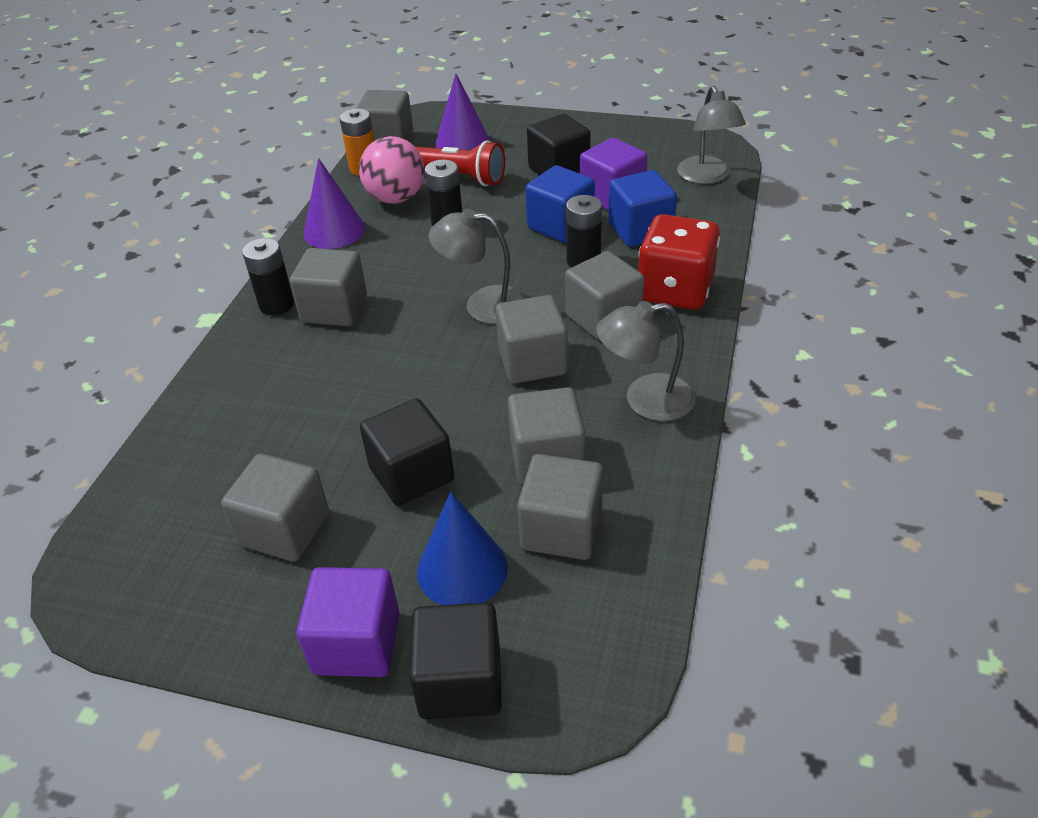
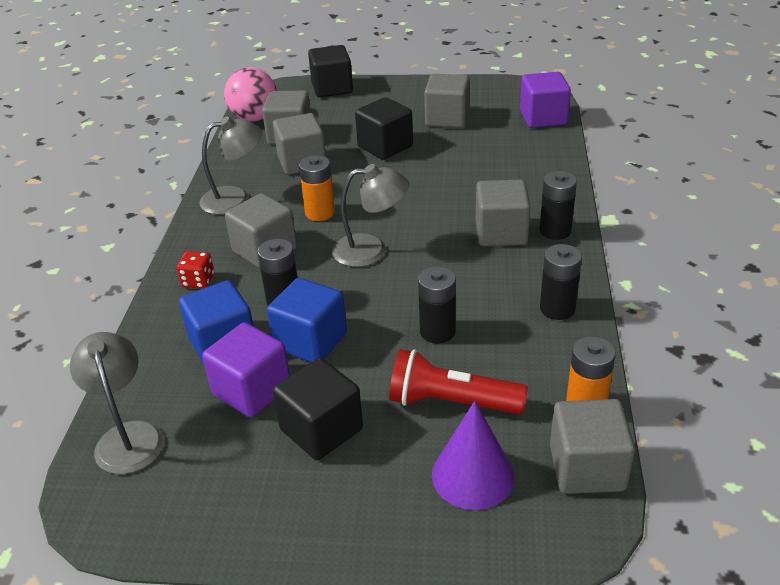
camera: 170 degrees right, 5 degrees down
purple cube [296,567,400,677] -> purple cube moved to [520,72,571,128]
purple cone [304,158,365,249] -> black battery [540,244,582,320]
pink ball [359,136,425,204] -> pink ball moved to [224,67,277,122]
blue cone [417,491,508,605] -> none
grey cube [495,295,568,384] -> orange battery [299,155,335,221]
red dice [638,214,720,310] -> red dice [177,251,214,289], size x0.46

